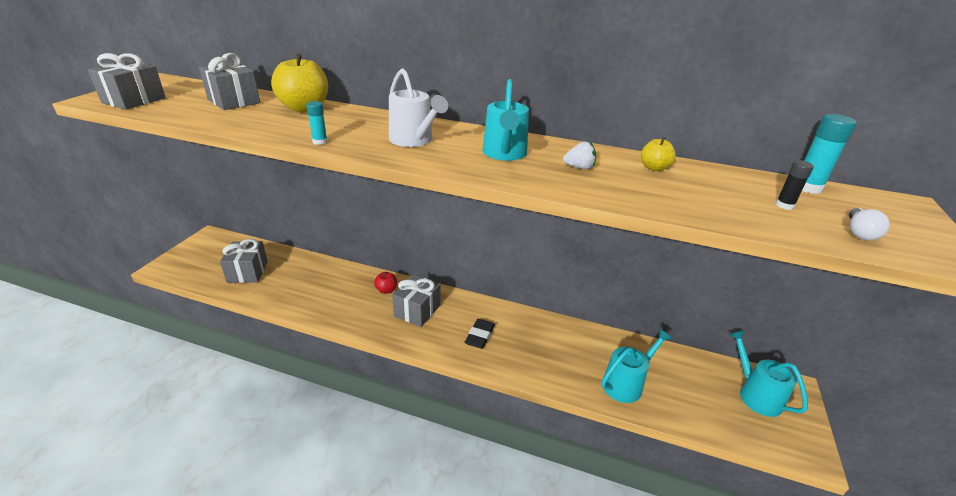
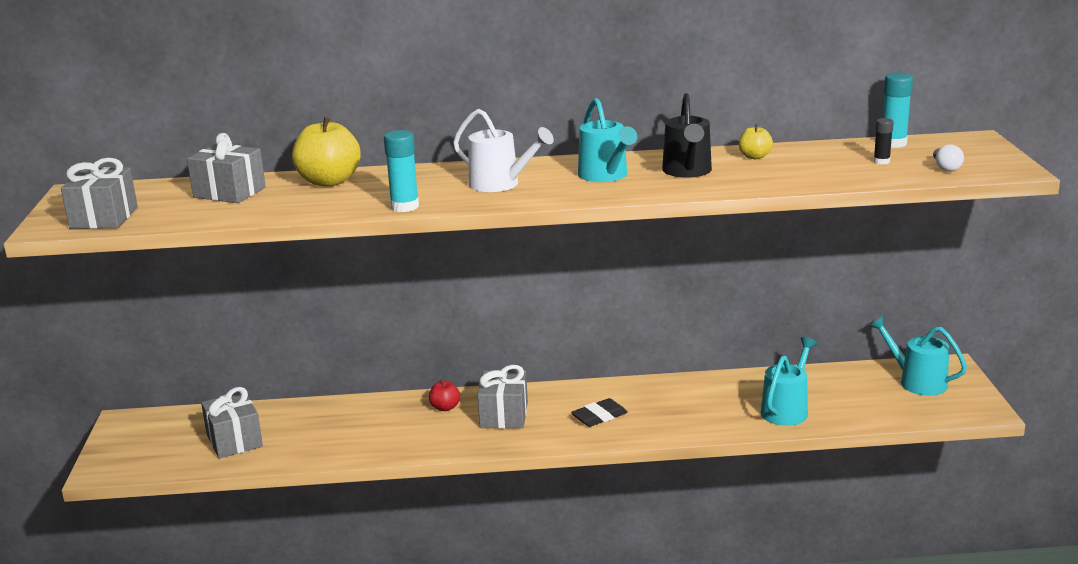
camera: 20 degrees left, 10 degrees down
turquoise glue stick [306,101,328,145] -> turquoise glue stick [384,130,419,212], size x1.67
black eraser [465,319,495,349] -> black eraser turned 60 degrees clockwise [571,398,628,427]
white strawberry [563,141,596,169] -> black watering can [662,93,712,178]

